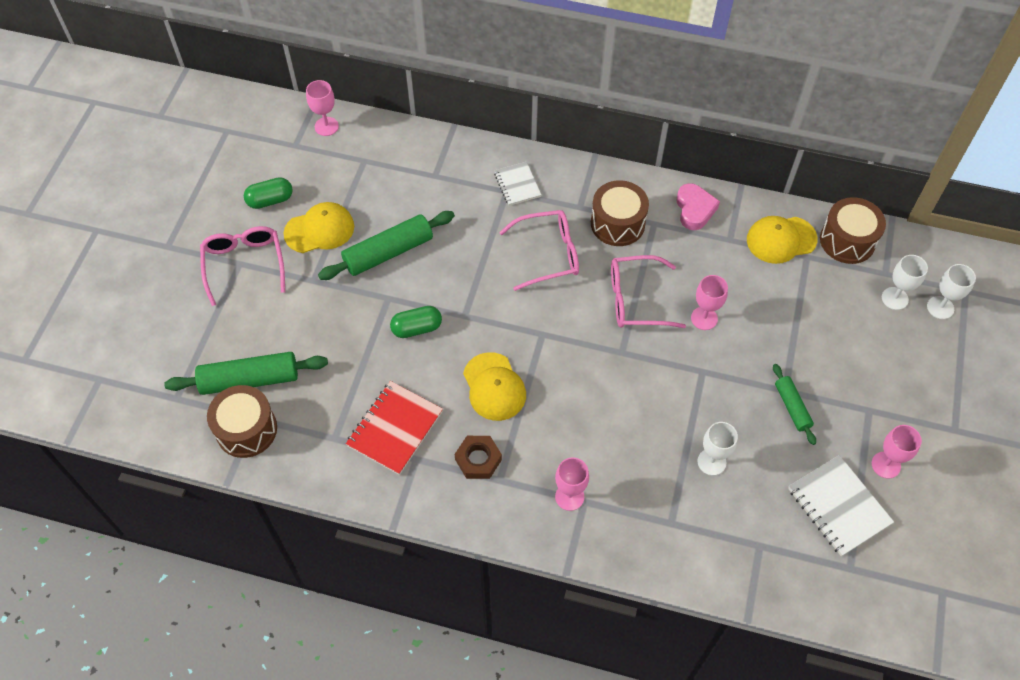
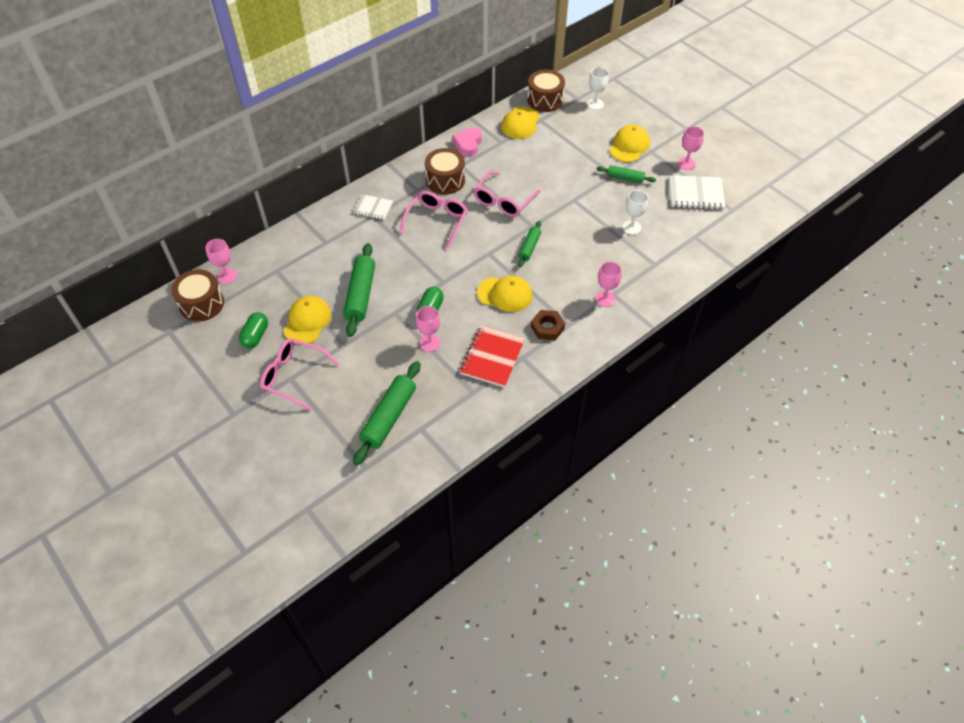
camera: 55 degrees left, 5 degrees down
brown drum [207,385,277,458] -> brown drum moved to [171,269,224,322]
red notebook [346,381,443,475] -> red notebook turned 45 degrees clockwise [460,325,525,387]
pink heart [677,183,720,230] -> pink heart turned 105 degrees counterclockwise [452,128,482,157]
pink goblet [691,275,728,330] -> pink goblet moved to [416,306,440,352]
white goblet [927,264,976,319] -> none
none -> green rolling pin [518,221,541,267]
none -> yellow cap [610,125,650,162]

